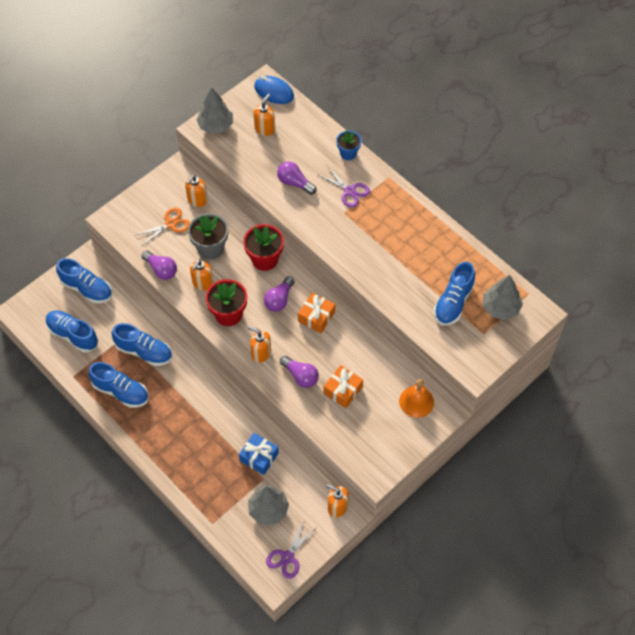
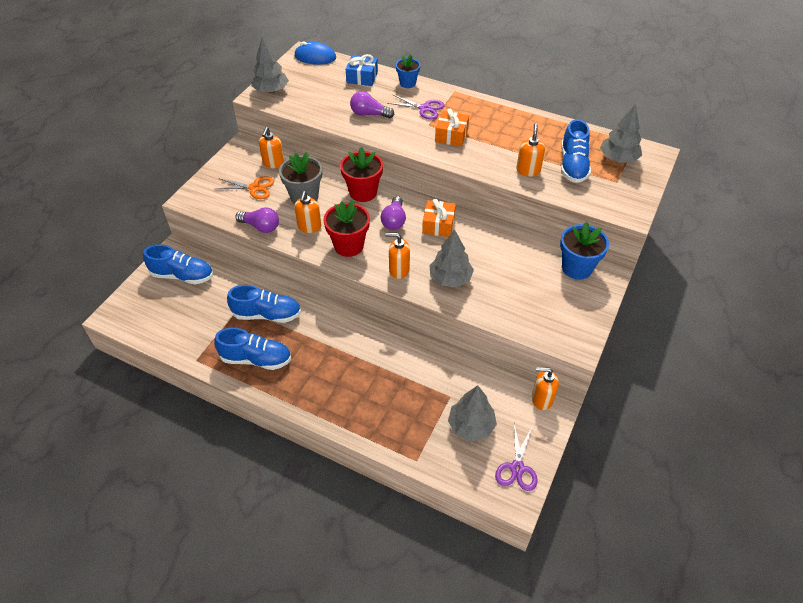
camera: 20 degrees left, 10 degrees down
blue shoe [46,311,98,352] -> none
orange scissors [134,207,190,245] -> orange scissors turned 60 degrees clockwise [216,176,274,199]
blue gift [239,433,279,475] -> blue gift moved to [346,54,378,86]
orange soap dispenser [254,94,275,136] -> orange soap dispenser moved to [516,124,545,177]
purple light bulb [280,356,319,388] -> grey tree [430,229,474,287]
orange gift [324,365,363,408] -> orange gift moved to [435,109,469,147]
orange bell [399,379,434,418] -> blue flower pot [560,222,609,280]

